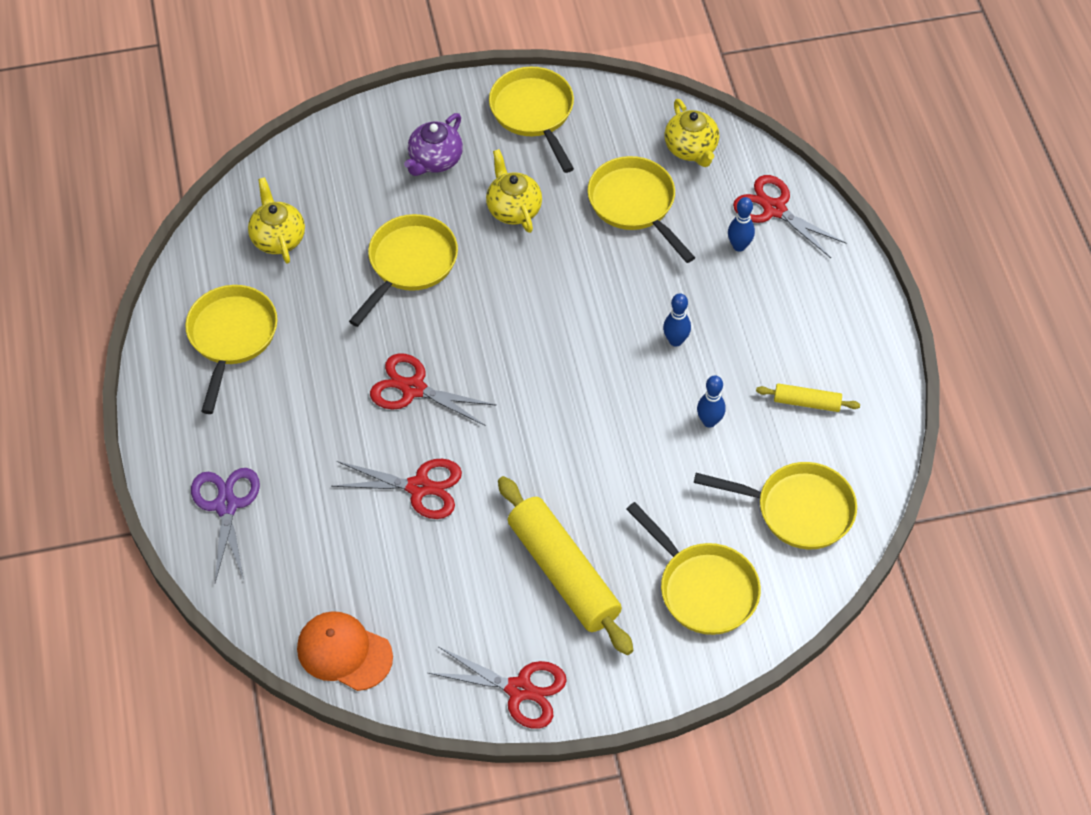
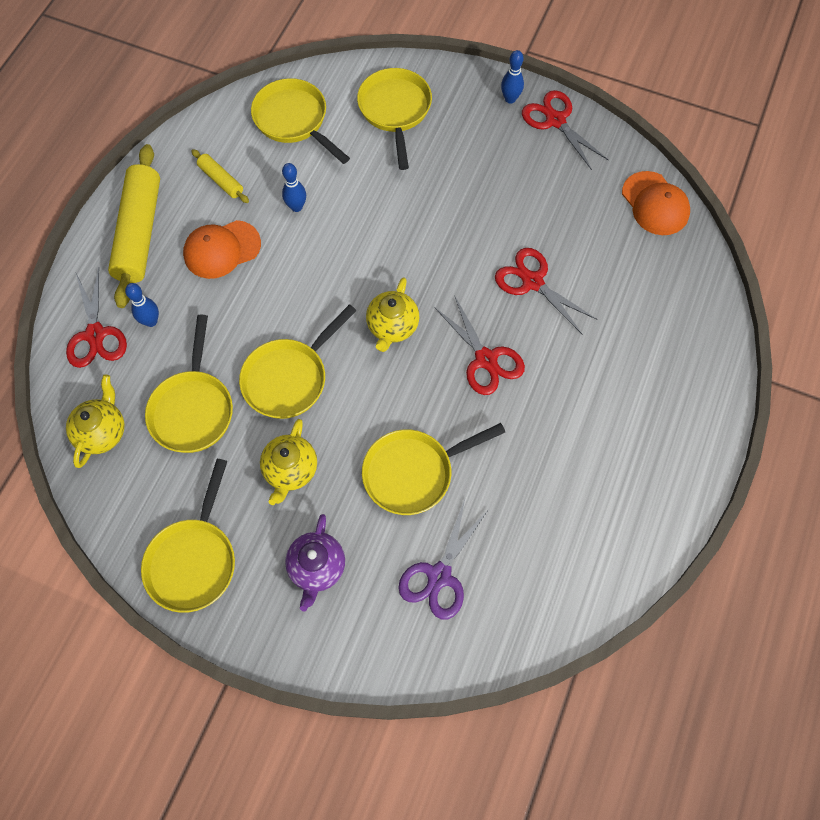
camera: 145 degrees left, 10 degrees up
yellow pan [185,285,278,414] -> yellow pan moved to [239,304,357,419]
purple scissors [191,468,260,583] -> purple scissors moved to [398,500,489,620]
yellow teapot [248,177,305,264] -> yellow teapot moved to [366,277,419,352]
purple teapot [404,113,463,176] -> purple teapot turned 120 degrees clockwise [285,514,345,612]
yellow rolling pin [498,476,633,655] -> yellow rolling pin moved to [108,144,160,308]
blue bowling pin [663,293,691,347] -> blue bowling pin moved to [501,50,524,104]
none -> orange cap [183,220,261,279]

